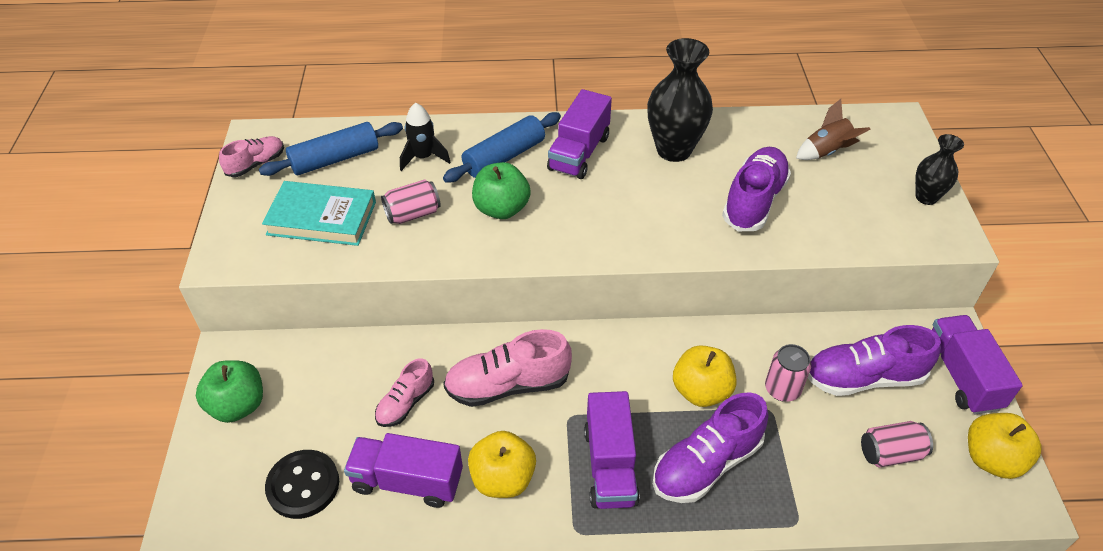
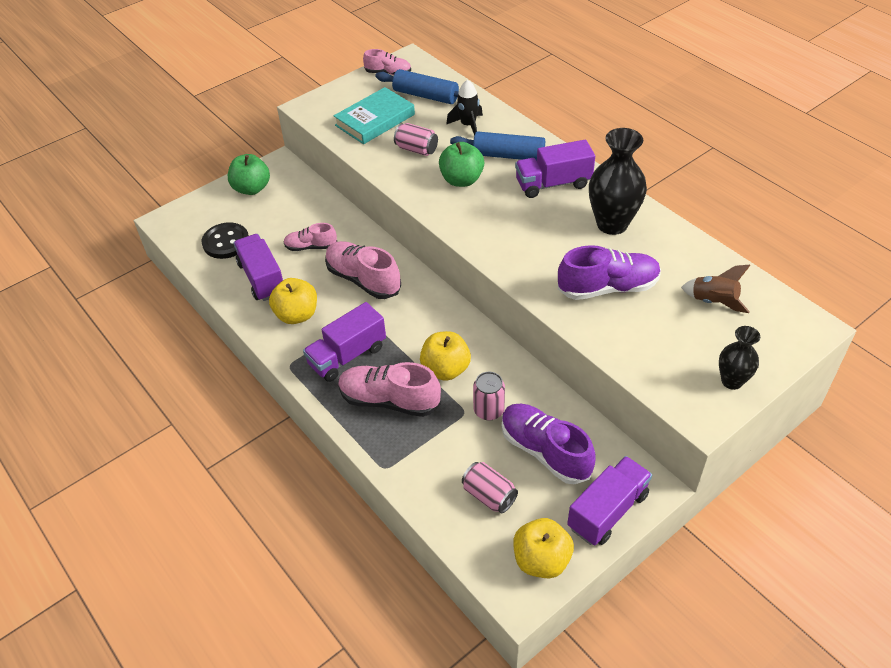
camera: 55 degrees right, 0 degrees up
turquoise book [262,181,376,246] -> turquoise book turned 75 degrees clockwise [334,87,415,144]
purple shoe [653,392,768,503] -> pink shoe [338,362,441,417]

